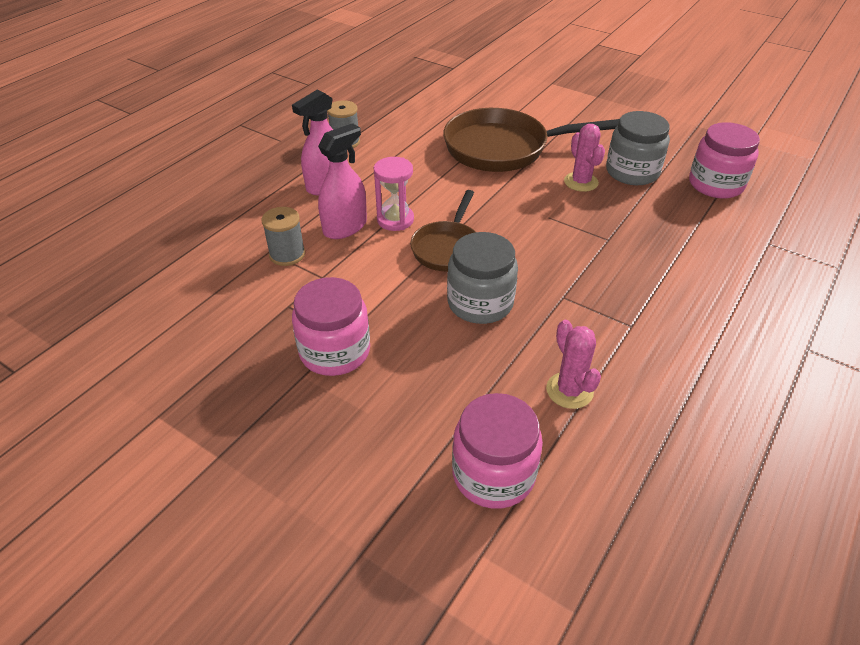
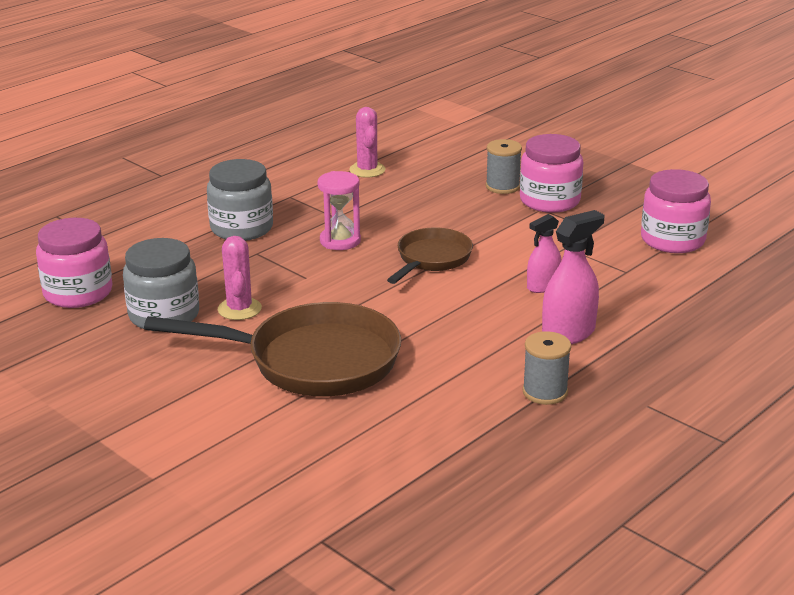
camera: 170 degrees left, 15 degrees down
grey spool [261,207,305,266] -> grey spool moved to [486,139,522,194]
pink spray bottle [318,123,367,239] -> pink spray bottle [527,214,561,293], size x0.64
pink hourglass [374,157,414,231] -> pink hourglass moved to [318,171,361,250]
grey jar [447,232,518,324] -> grey jar moved to [207,159,273,241]
pink jar [452,393,543,509] -> pink jar moved to [641,169,711,253]

